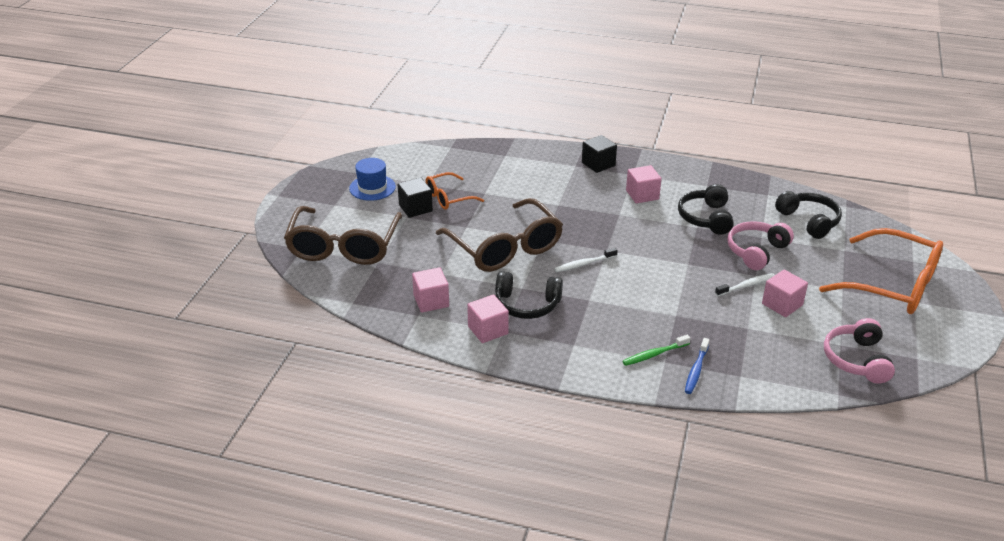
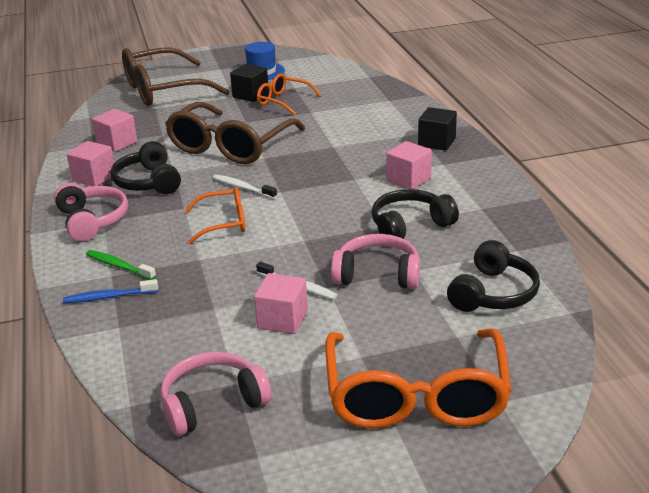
camera: 60 degrees right, 5 degrees down
none -> pink headphones [54,183,128,241]
none -> orange glasses [185,187,245,244]

